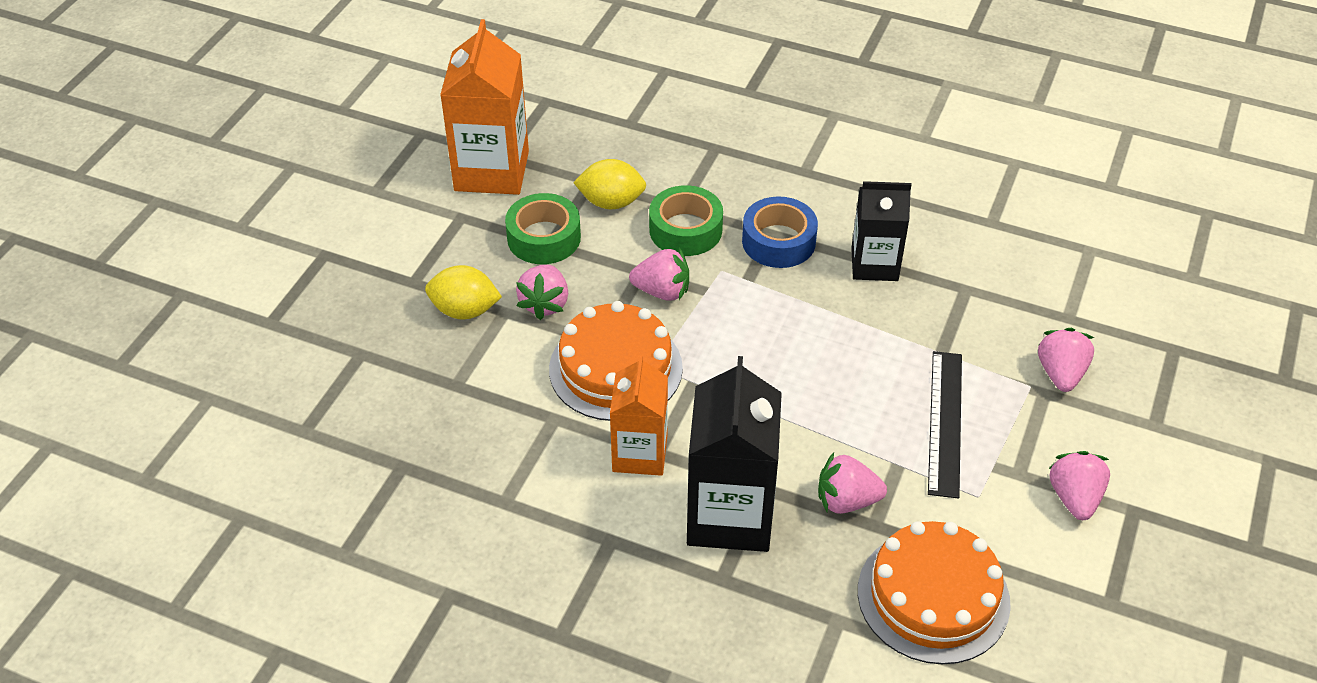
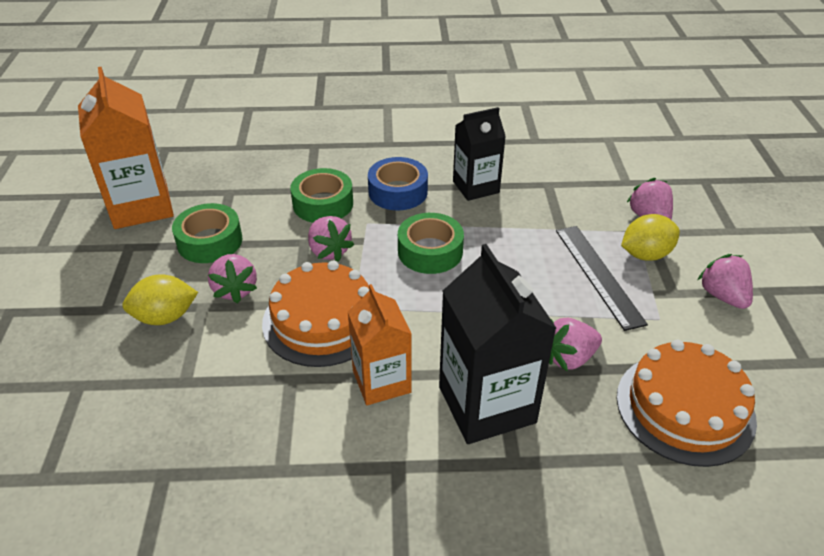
camera: 25 degrees left, 5 degrees down
yellow lemon [573,159,646,209] -> yellow lemon moved to [621,214,680,261]
pink strawberry [629,248,689,301] -> pink strawberry turned 75 degrees clockwise [308,216,354,262]
none -> green tape [398,213,464,274]

